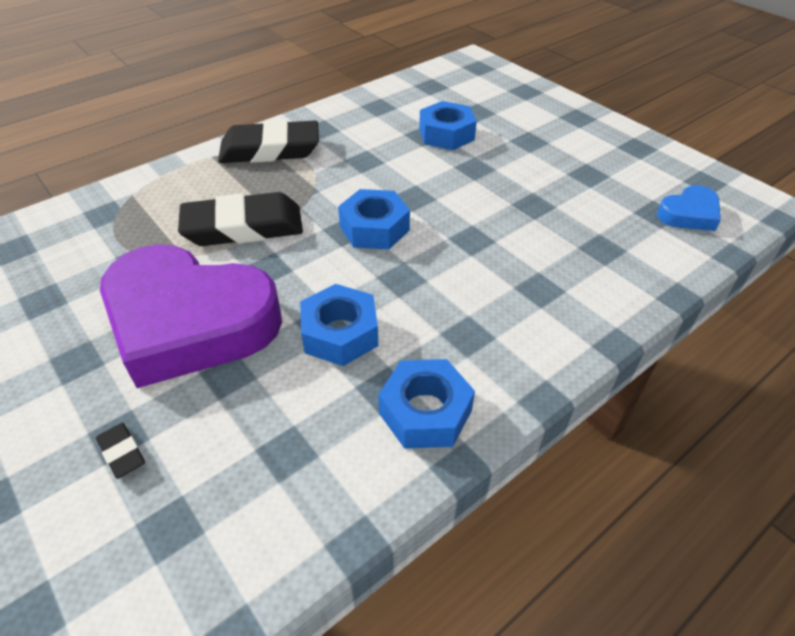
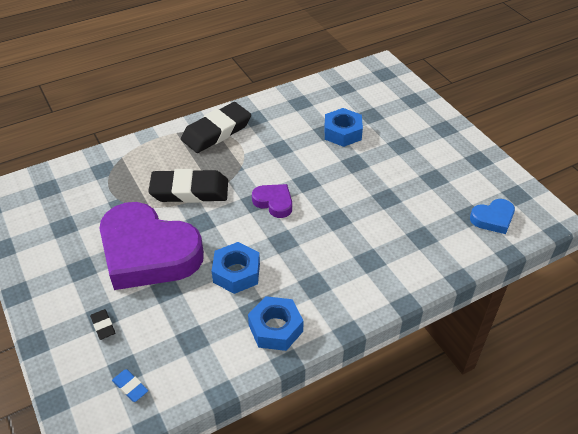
camera: 10 degrees right, 0 degrees up
black eraser [218,120,319,163] -> black eraser turned 45 degrees counterclockwise [181,102,251,153]
blue nut [338,189,410,249] -> purple heart [252,184,292,218]
none -> blue eraser [112,369,148,402]

